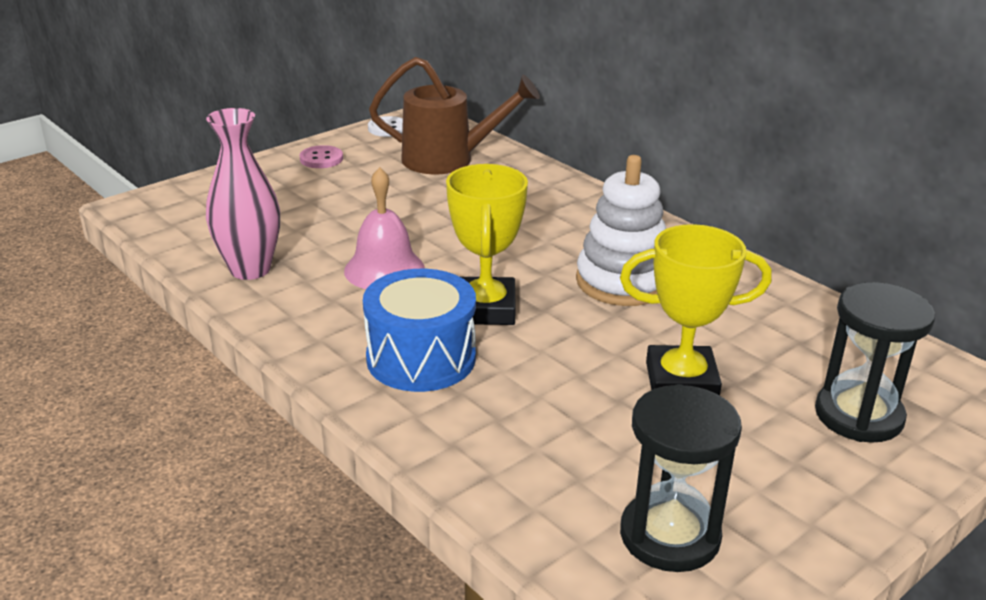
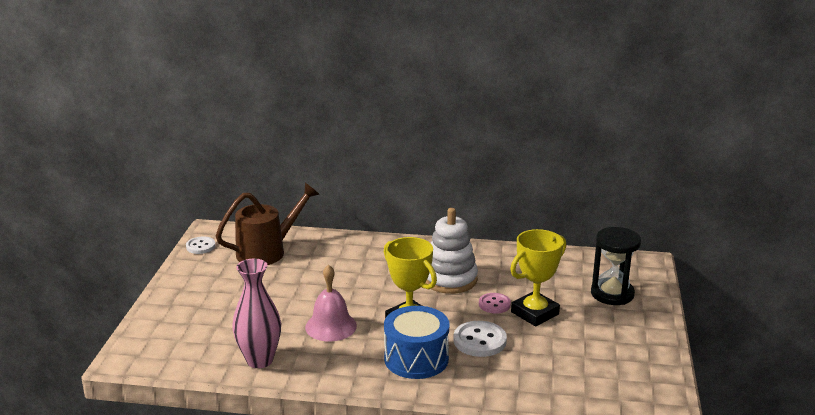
camera: 40 degrees left, 5 degrees down
pink button [300,145,343,168] -> pink button moved to [479,293,511,314]
black hourglass [620,384,742,572] -> none
none -> white button [454,321,507,357]

